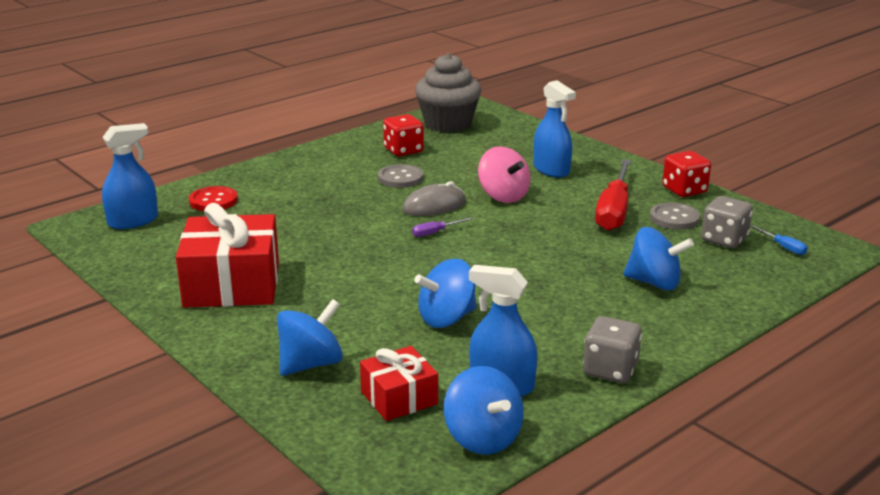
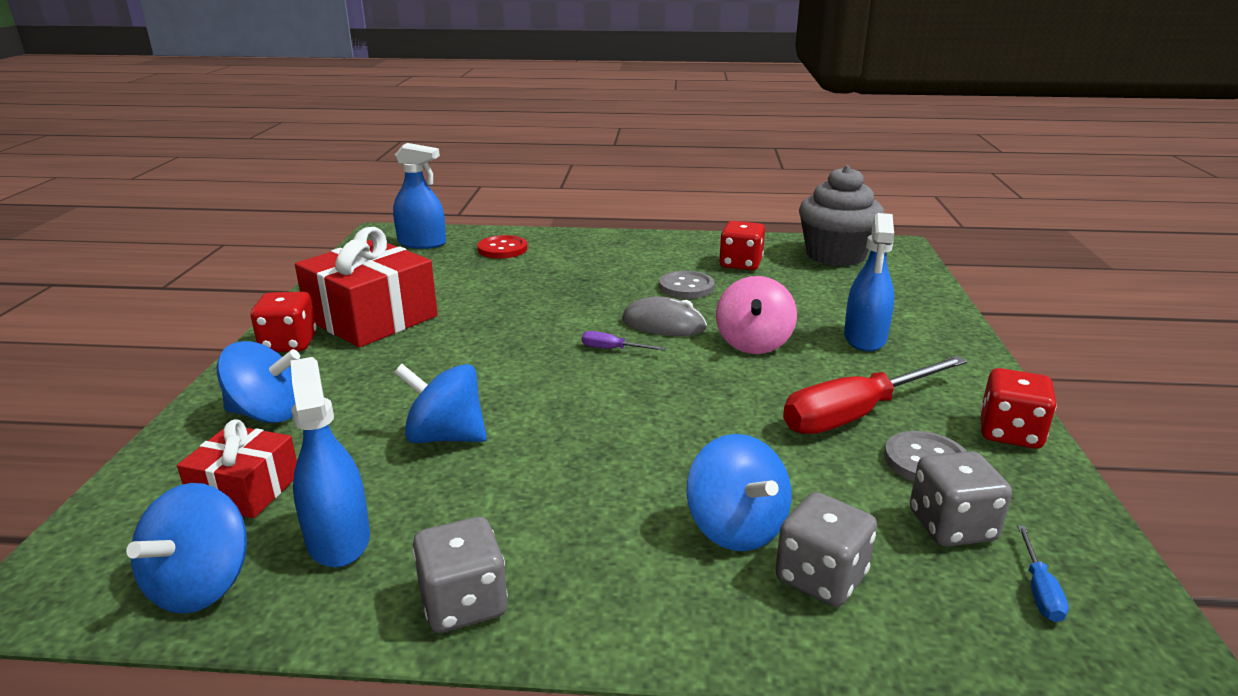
camera: 45 degrees right, 0 degrees up
none -> red dice [251,292,317,352]
none -> grey dice [775,492,877,607]

